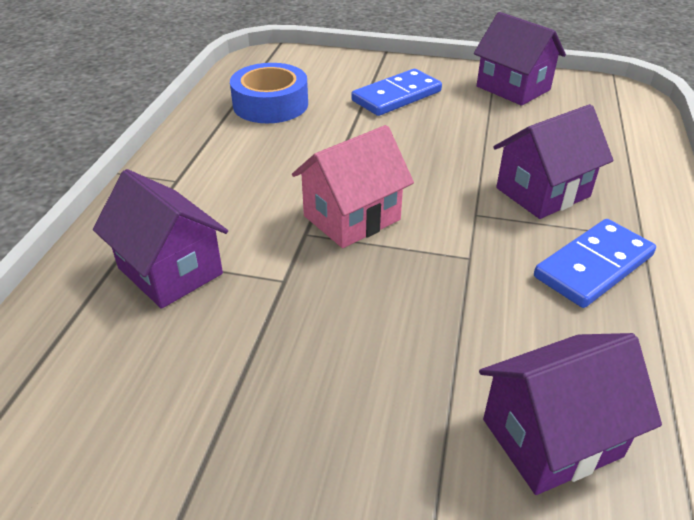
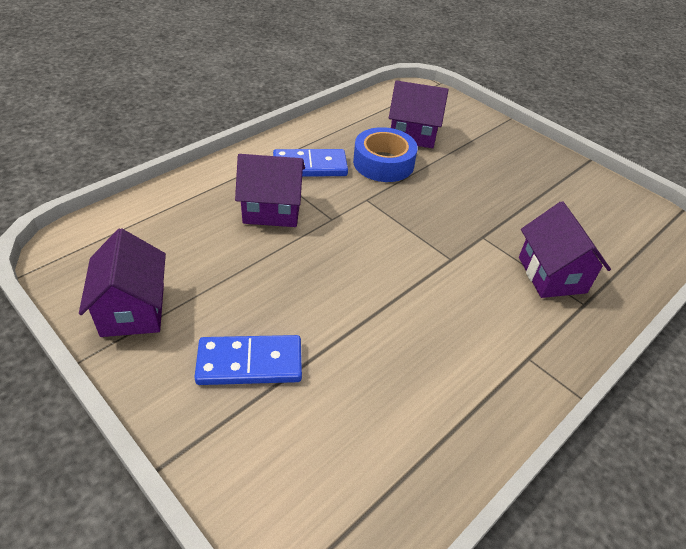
camera: 150 degrees left, 5 degrees up
blue tape [230,63,308,123] -> blue tape moved to [353,127,418,182]
pink house [292,125,414,248] -> none

